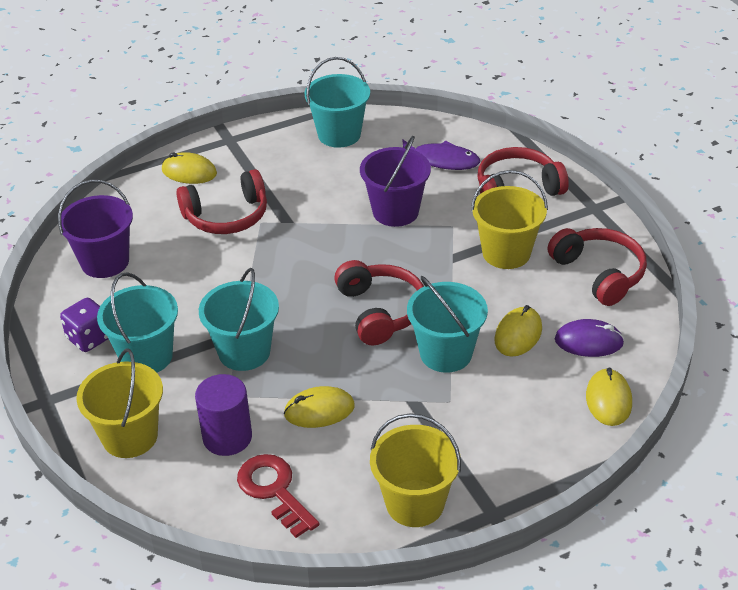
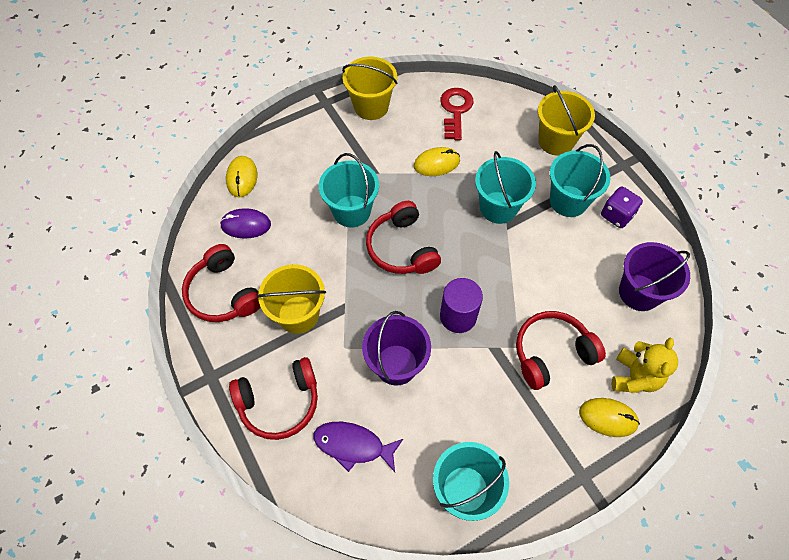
camera: 175 degrees right, 20 degrees up
purple cylinder [195,374,252,456] -> purple cylinder moved to [440,278,483,333]
red key [237,454,319,538] -> red key turned 135 degrees counterclockwise [440,88,473,140]
yellow mouse [494,305,542,357] -> none
none -> yellow teddy bear [611,338,678,393]

